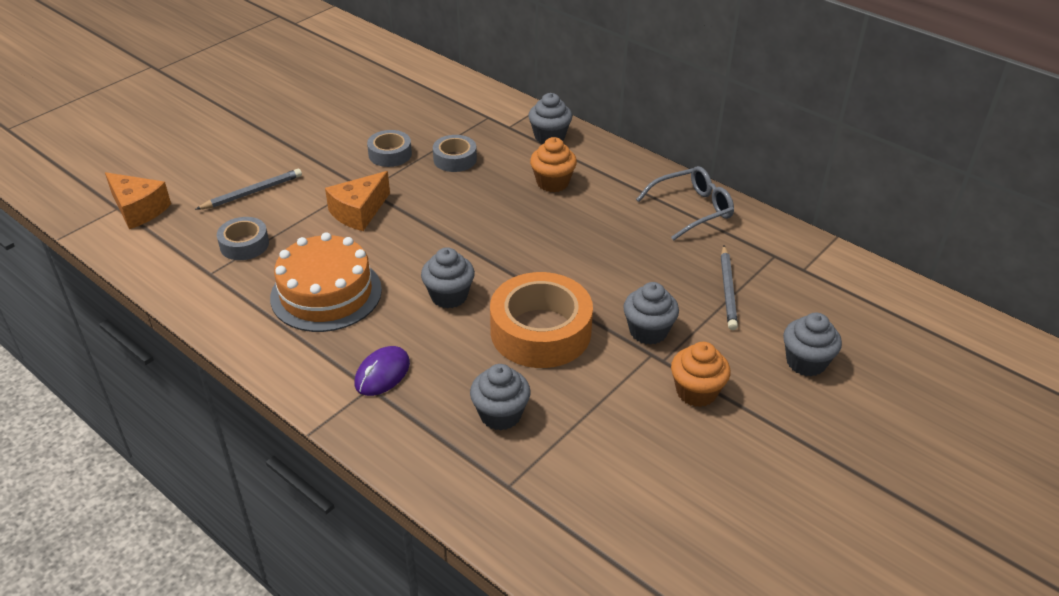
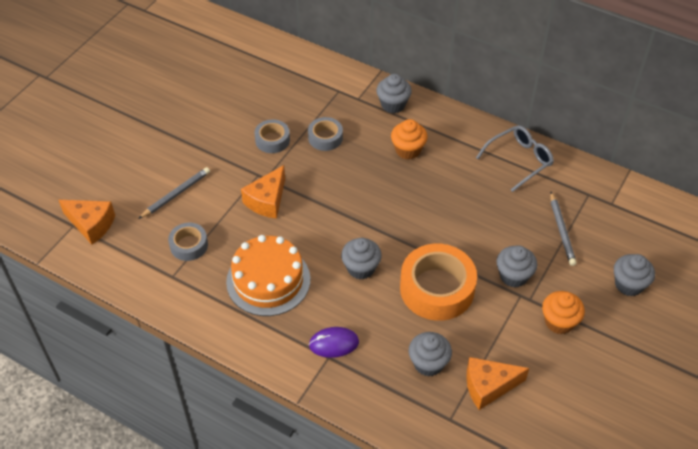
camera: 10 degrees left, 10 degrees up
purple mouse [355,346,410,396] -> purple mouse turned 60 degrees clockwise [309,327,359,358]
none -> orange cheese [466,357,529,410]

